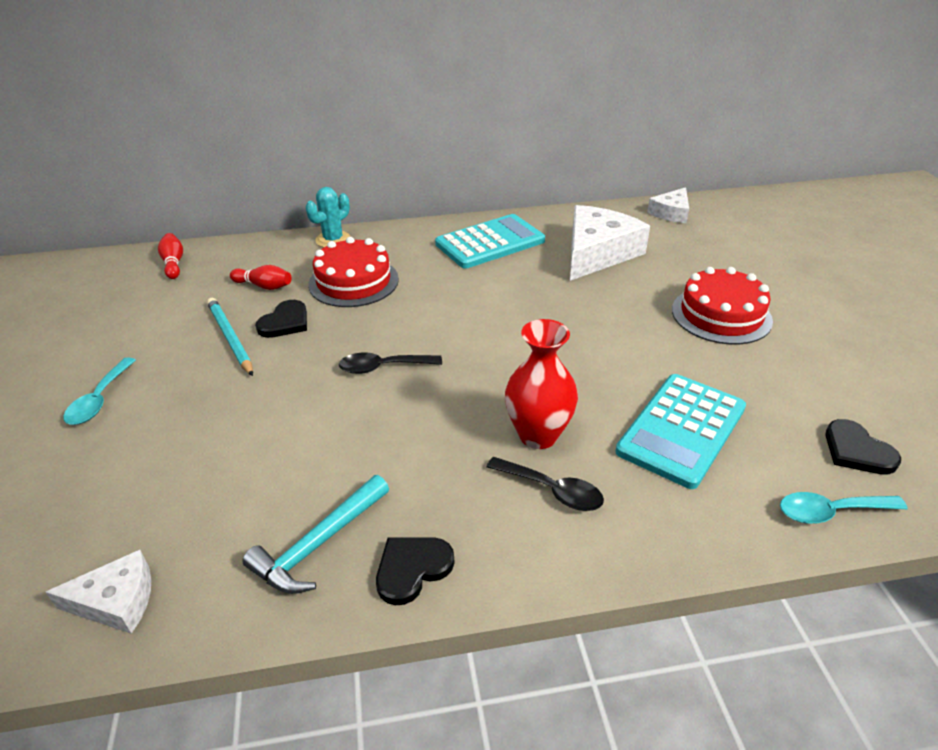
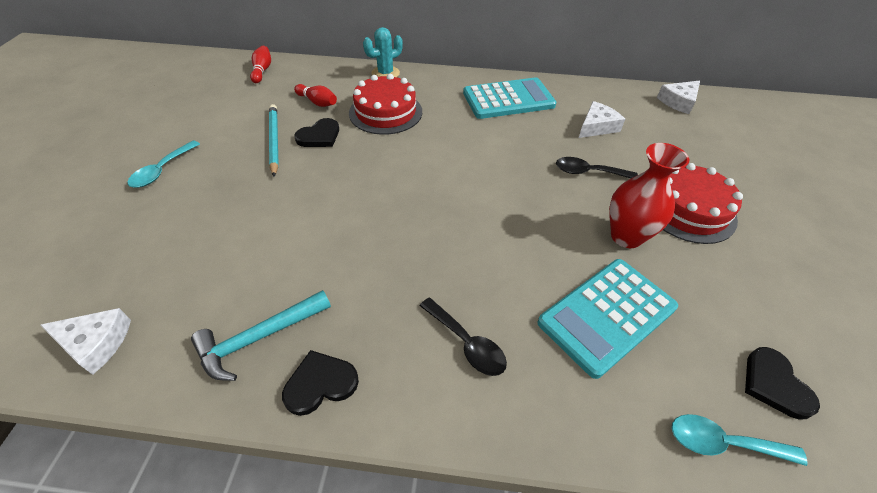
camera: 15 degrees right, 10 degrees up
black spoon [339,353,442,374] -> black spoon moved to [556,157,638,178]
red vase [505,319,578,449] -> red vase moved to [609,143,689,248]
white cheese [570,205,650,281] -> white cheese [579,101,625,138], size x0.55

